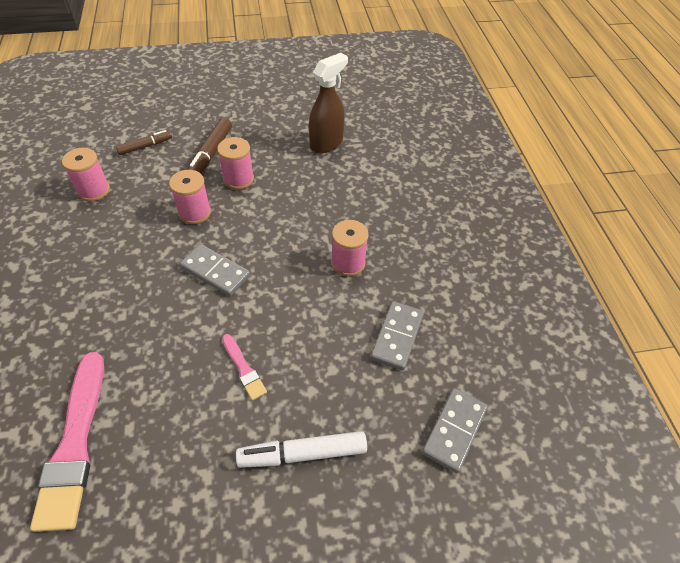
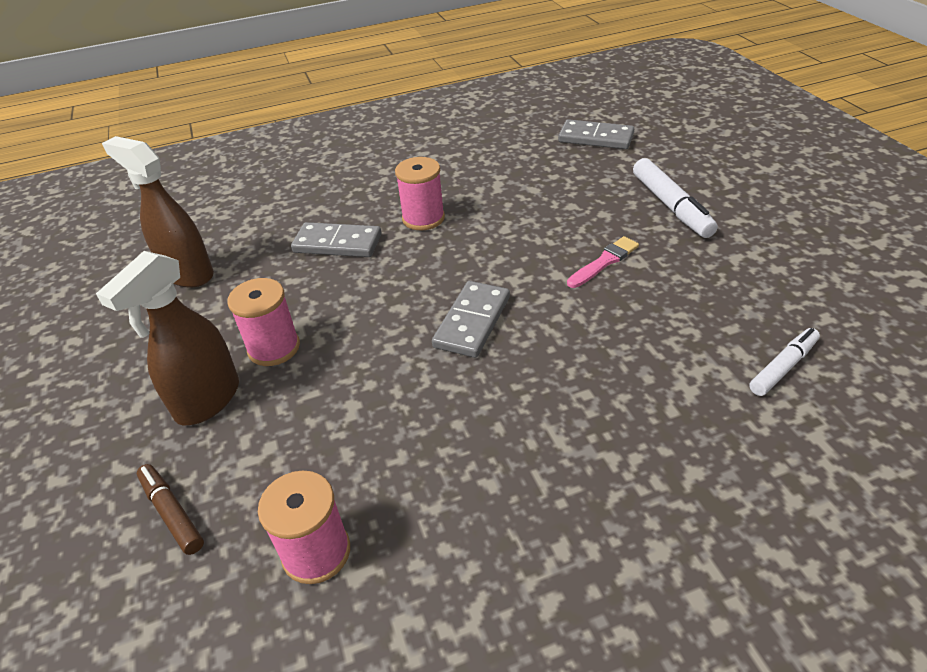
camera: 95 degrees left, 10 degrees down
pink brush [30,352,104,532] -> white marker [749,328,820,396]
pink spool [169,170,211,224] -> none
brown marker [187,118,232,174] -> brown spray bottle [96,251,239,425]
grey domino [370,301,424,371] -> grey domino moved to [291,222,382,257]

